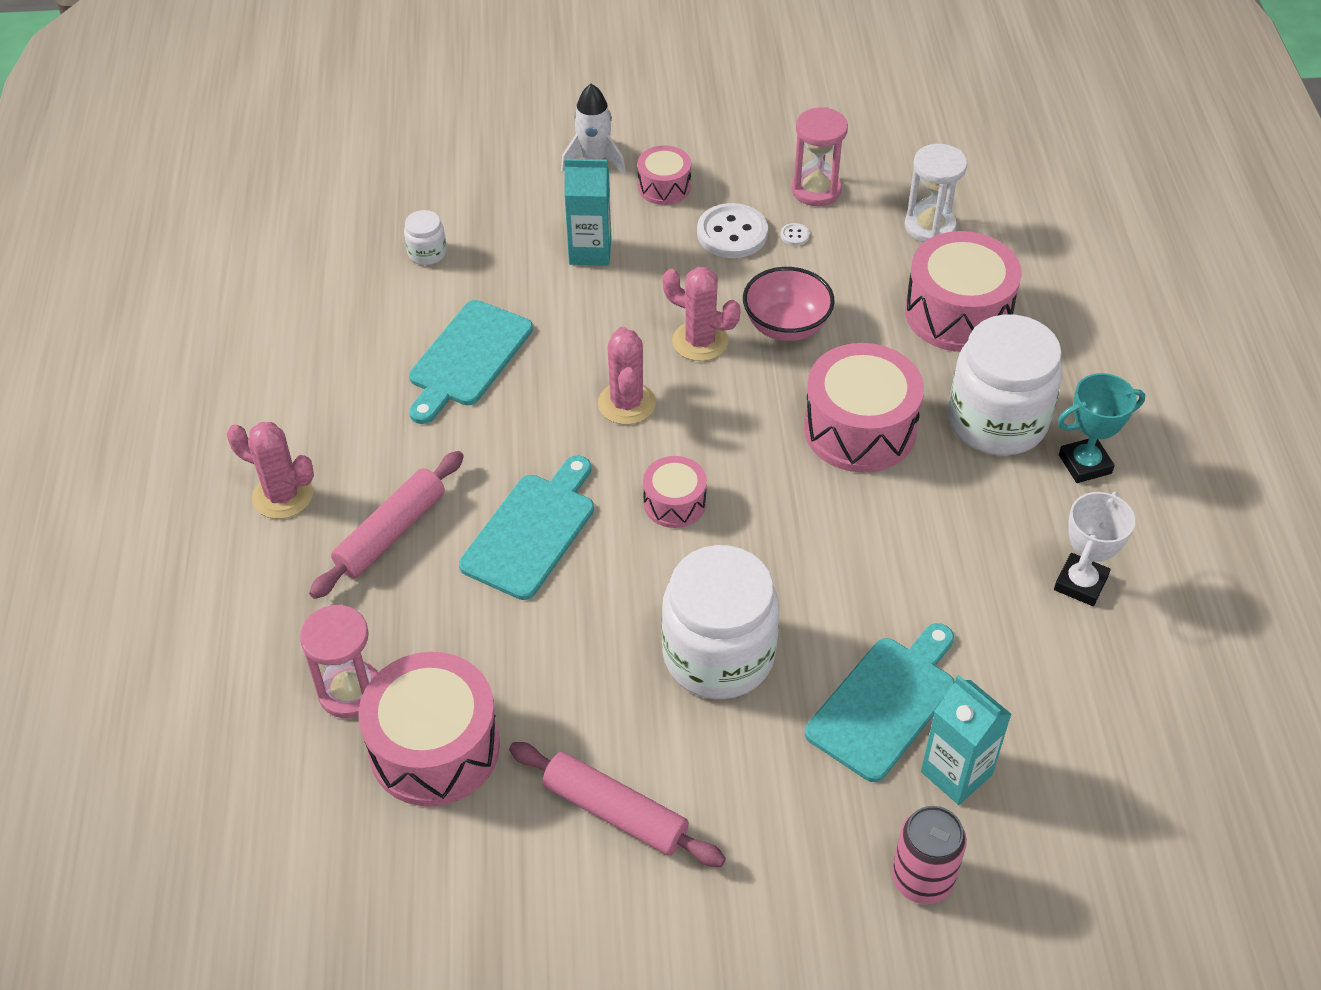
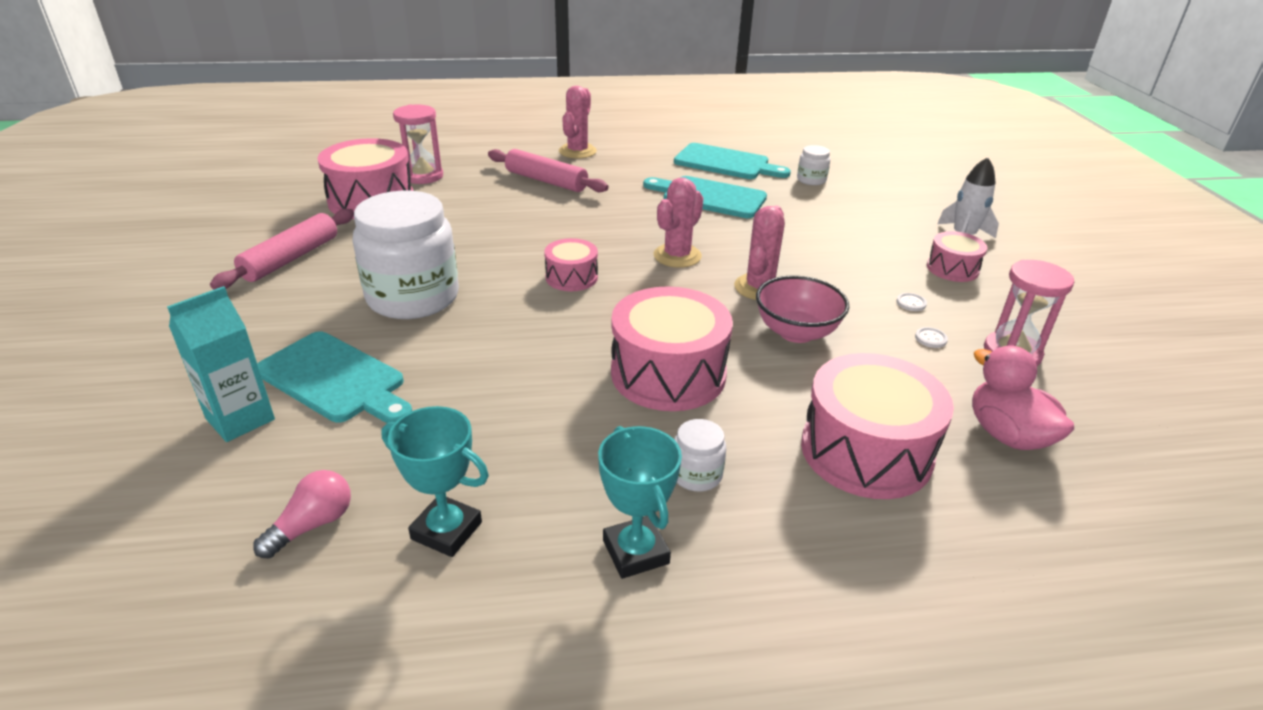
camera: 85 degrees right, 15 degrees down
turquoise cutting board [459,455,594,600] -> turquoise cutting board moved to [674,143,791,179]
turquoise carton [564,159,611,266] -> none
pink cactus [598,327,656,425] -> pink cactus turned 45 degrees counterclockwise [654,177,704,268]
white button [697,203,768,258] -> white button [896,293,927,311], size x0.41
pink can [892,806,967,904] -> none
white hourglass [905,144,967,242] -> pink duck [972,345,1074,450]
white jar [948,315,1063,456] -> white jar [674,419,726,492], size x0.43
white trophy [1054,492,1135,606] -> turquoise trophy [381,406,489,557]
none -> pink light bulb [253,470,351,559]

